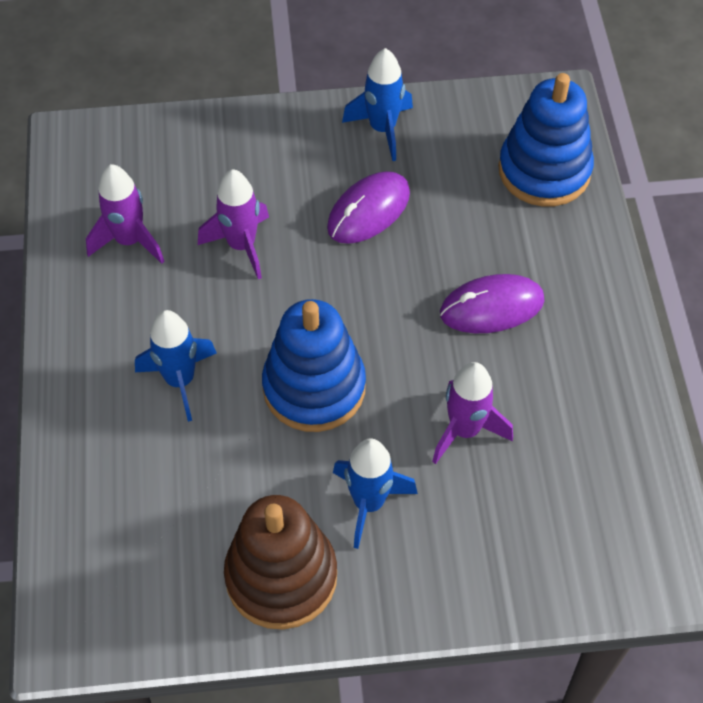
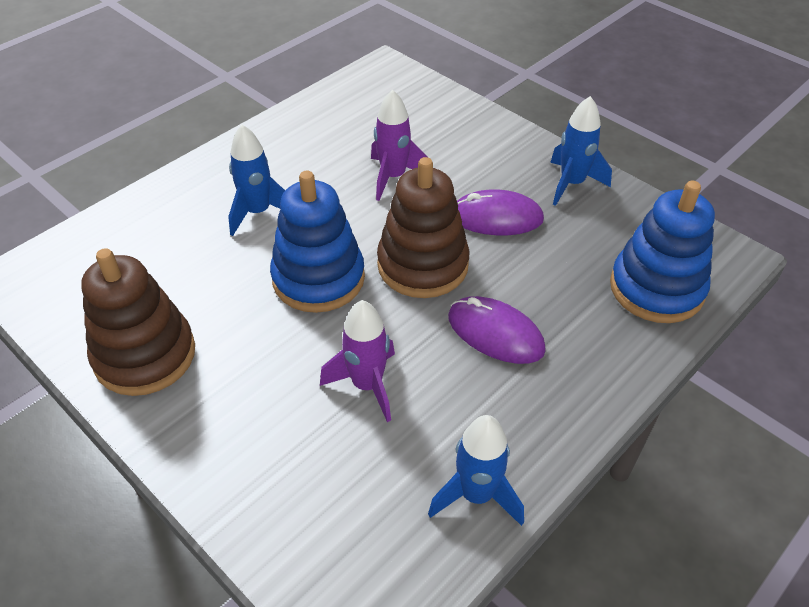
camera: 50 degrees right, 10 degrees down
purple rocket [86,164,165,264] -> none
blue rocket [333,439,418,549] -> blue rocket moved to [428,415,524,526]
none -> brown stacking toy [377,157,470,298]

